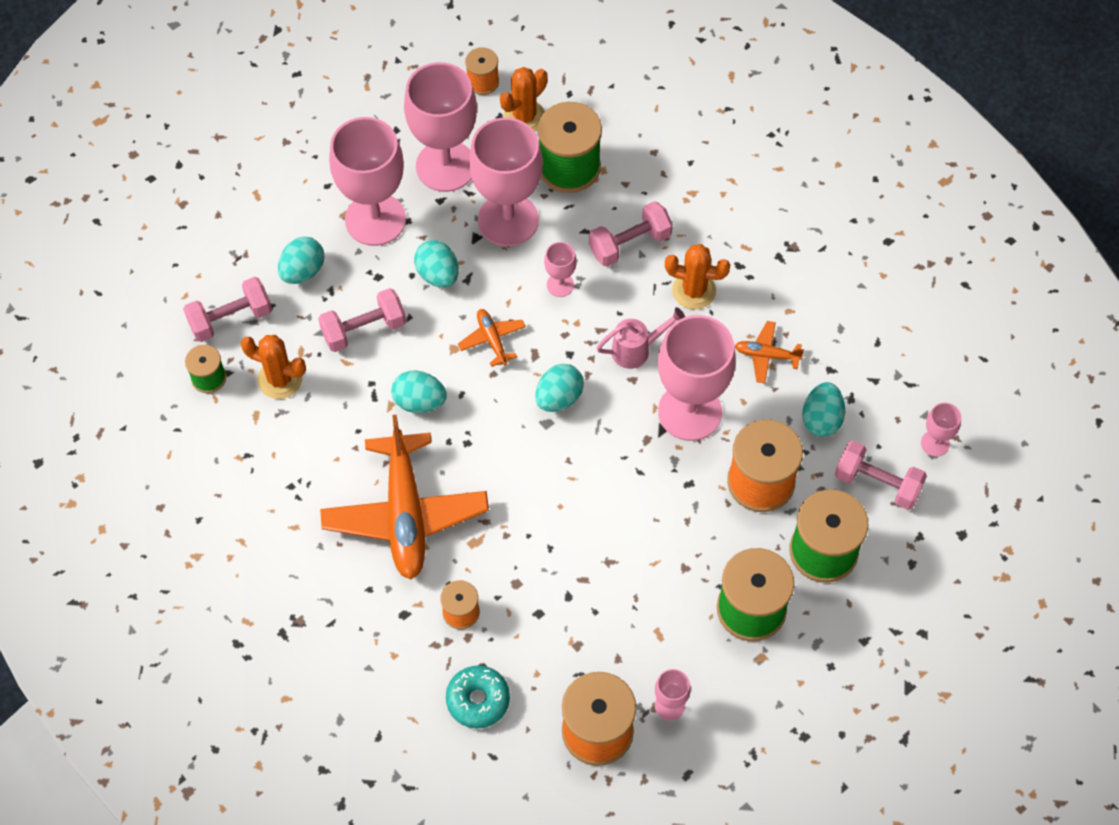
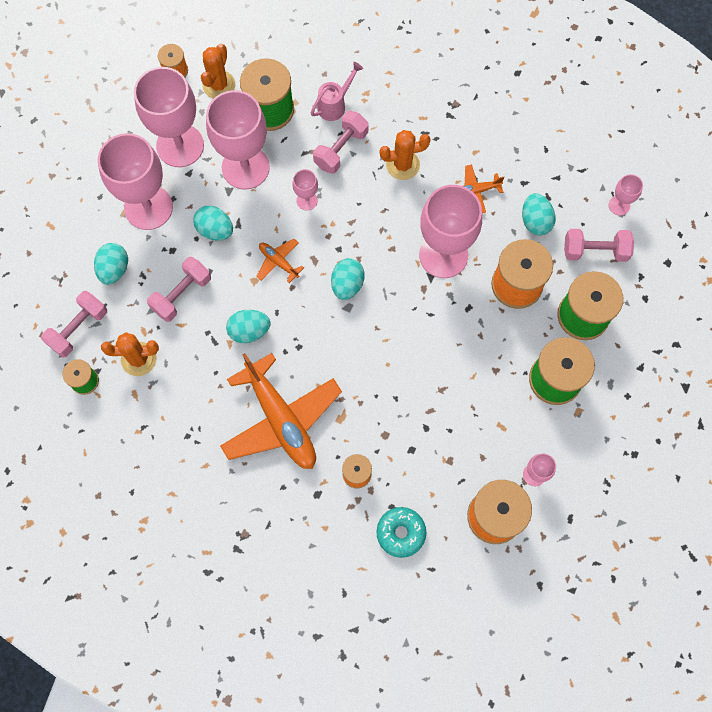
camera: 25 degrees left, 10 degrees up
pink watering can [597,307,685,369] -> pink watering can moved to [311,62,363,121]

